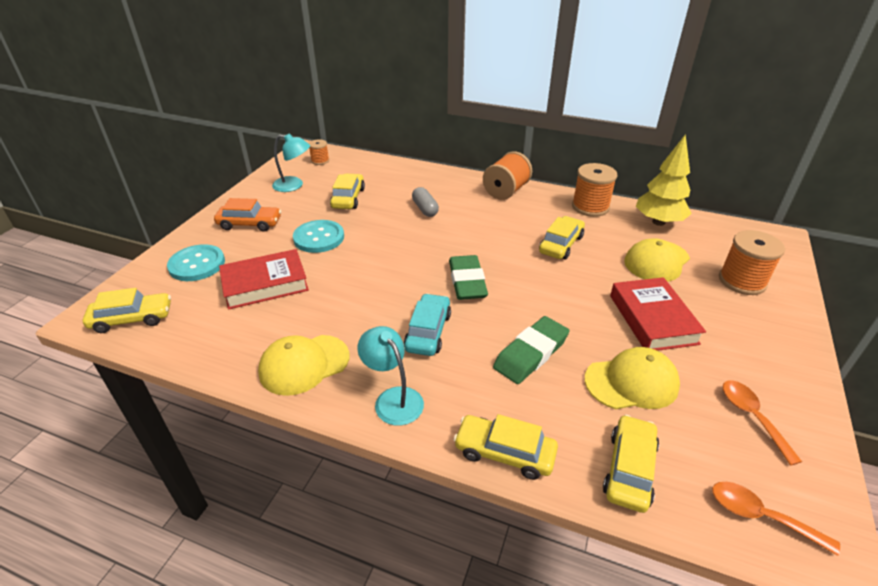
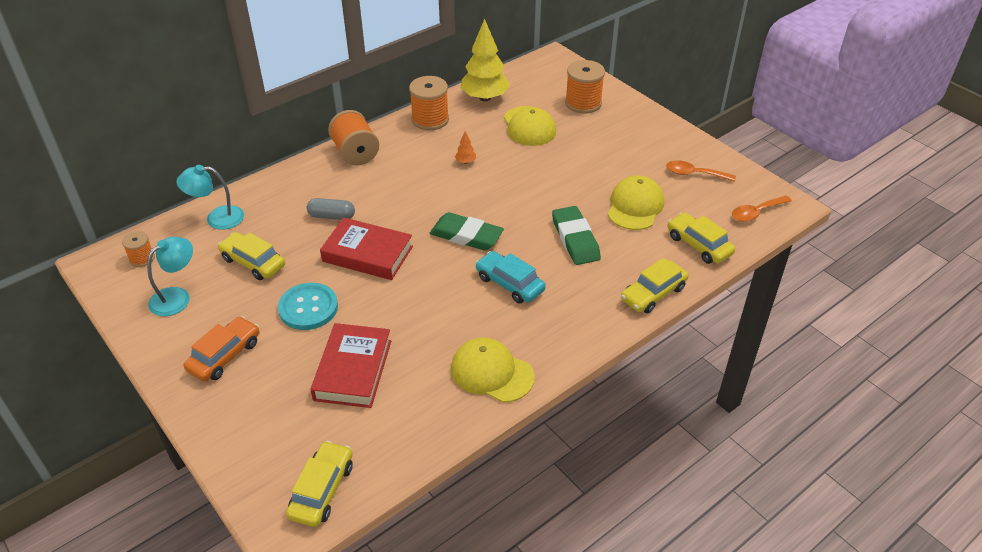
camera: 60 degrees left, 5 degrees up
turquoise button [167,244,225,281] -> none
yellow cap [258,335,349,396] -> yellow cap turned 120 degrees clockwise [451,337,535,403]
turquoise lamp [357,326,424,426] -> turquoise lamp moved to [177,165,244,230]
yellow car [539,216,585,259] -> orange tree [455,131,476,164]
red book [610,277,706,351] -> red book moved to [320,218,413,280]

